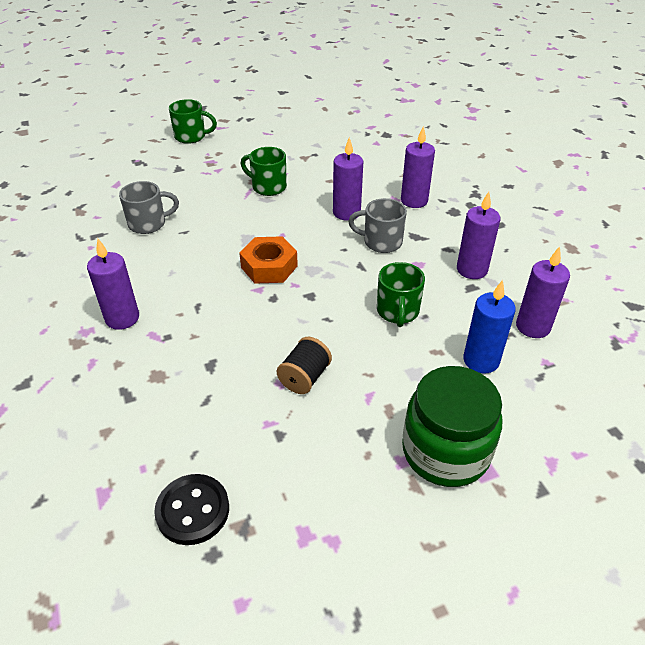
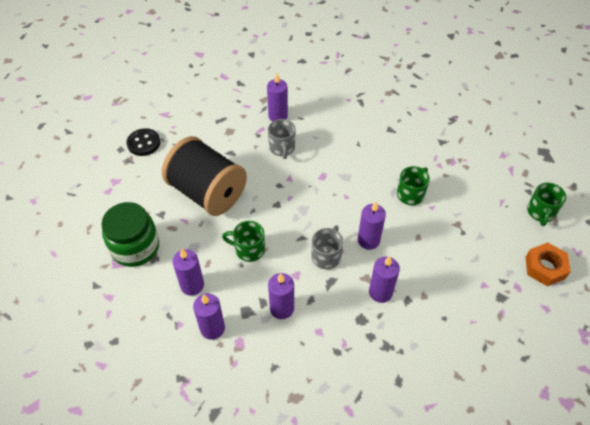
camera: 100 degrees right, 10 degrees up
grey mug [119,181,179,234] -> grey mug moved to [268,119,296,159]
green mug [169,99,217,144] -> green mug moved to [527,183,566,226]
orange nut [239,236,298,284] -> orange nut moved to [526,242,571,286]
black spool [277,337,332,394] -> black spool [162,136,247,216], size x2.47
blue candle [463,280,516,374] -> purple candle [172,249,204,296]

